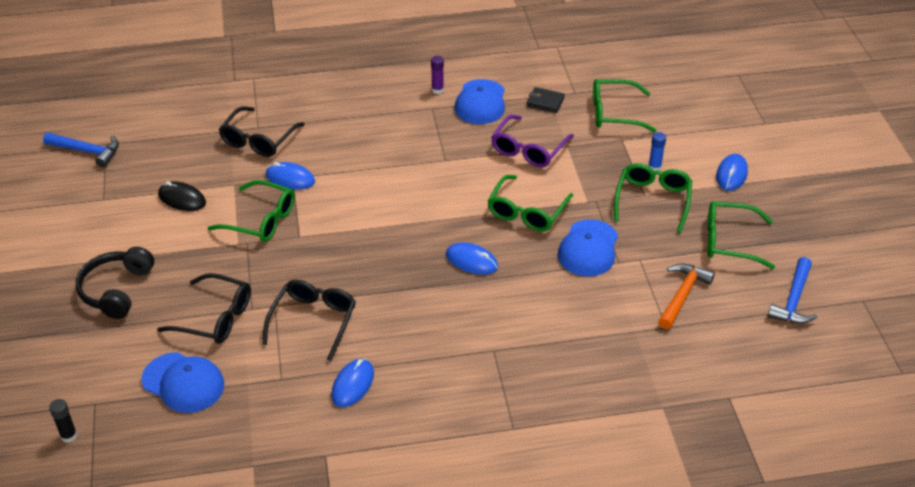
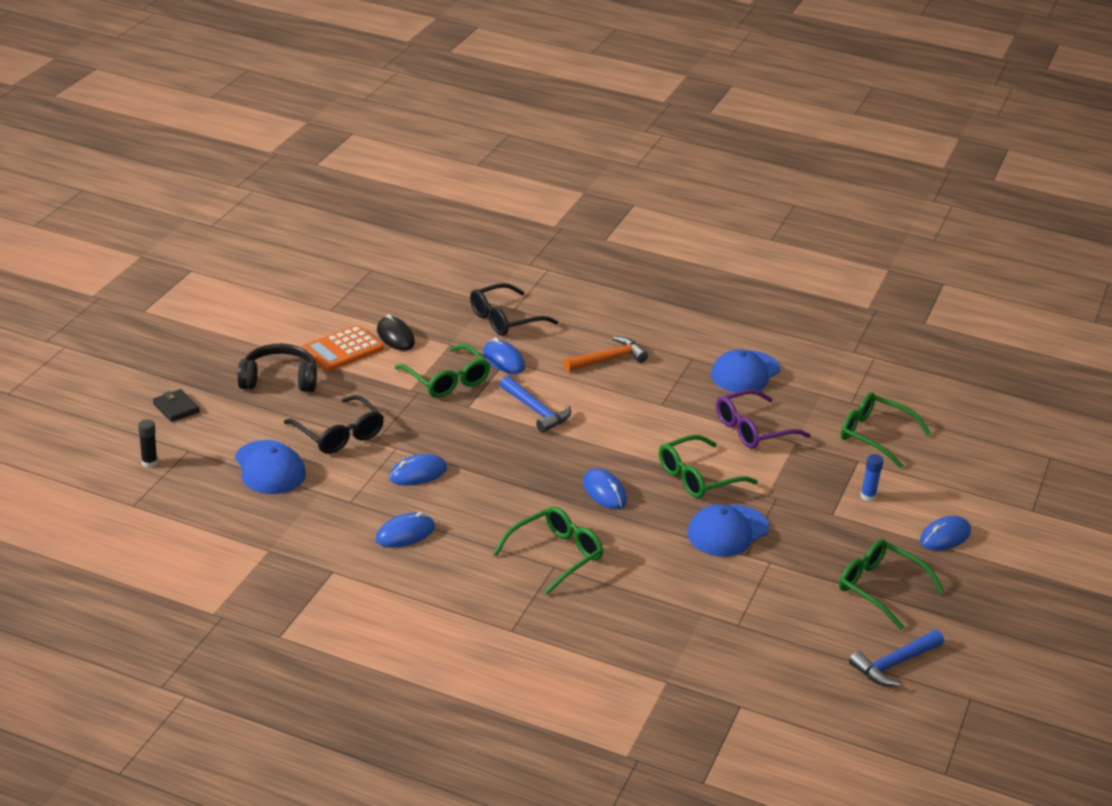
camera: 30 degrees right, 10 degrees down
blue hammer [43,132,119,168] -> blue hammer moved to [500,376,571,433]
black headphones [76,247,154,319] -> black headphones turned 45 degrees clockwise [238,344,317,392]
black glasses [262,280,356,361] -> blue mouse [389,454,447,485]
purple glue stick [431,56,444,94] -> none
black wallet [527,87,565,113] -> black wallet moved to [153,389,200,422]
green glasses [614,163,692,233] -> green glasses moved to [493,506,603,595]
orange hammer [658,263,715,329] -> orange hammer moved to [563,336,648,372]
none -> orange calculator [302,325,384,371]

